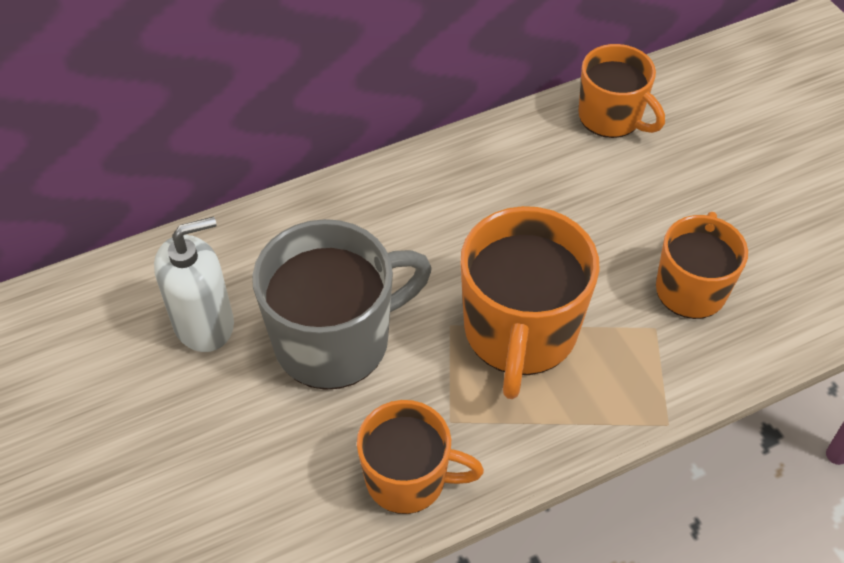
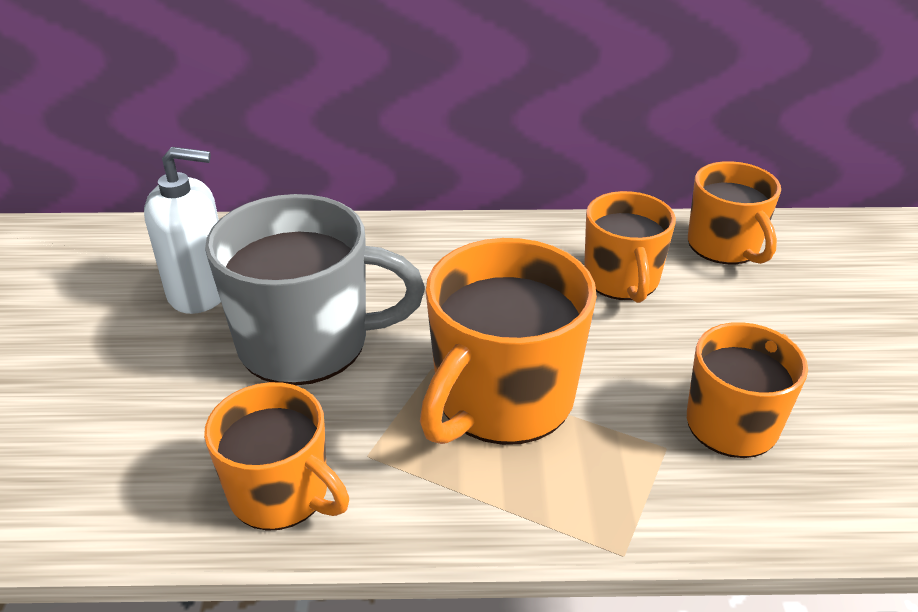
camera: 25 degrees right, 15 degrees down
none -> orange mug [584,191,676,303]

